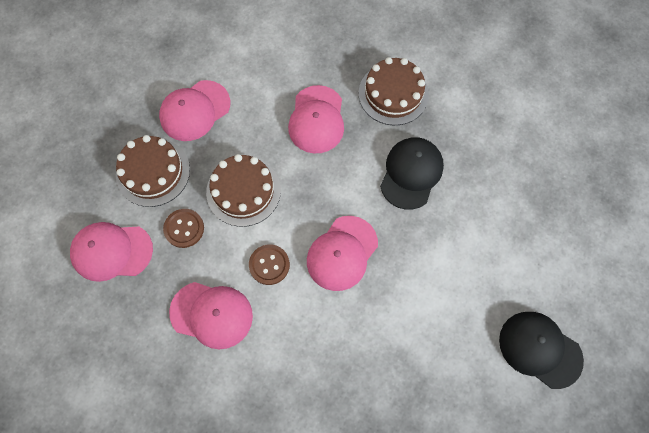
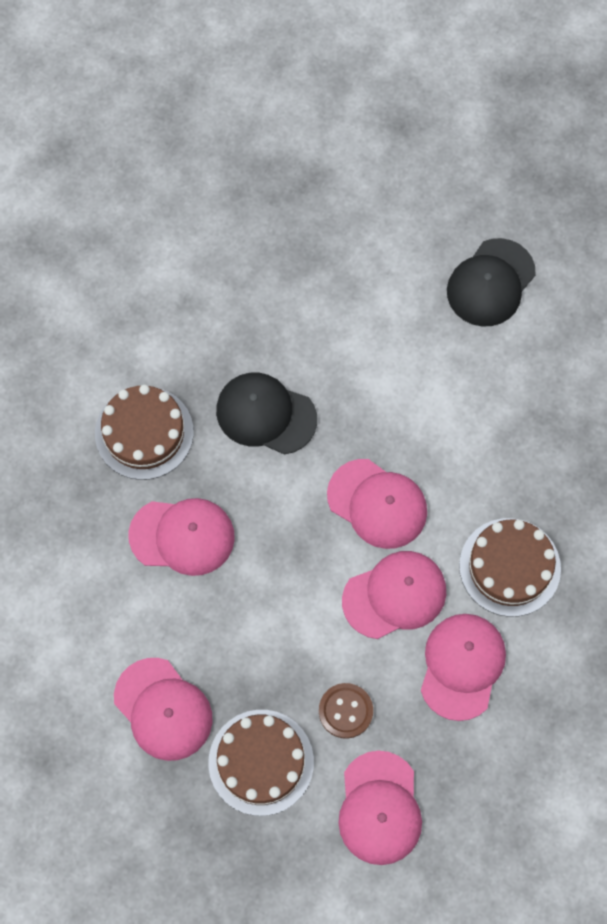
camera: 90 degrees left, 0 degrees up
brown cake [206,154,281,227] -> brown cake moved to [459,518,561,617]
brown button [249,244,290,285] -> pink cap [342,551,446,639]

